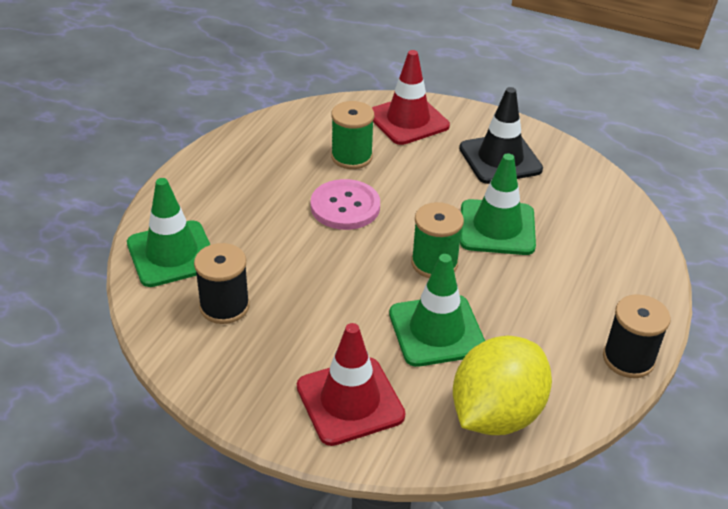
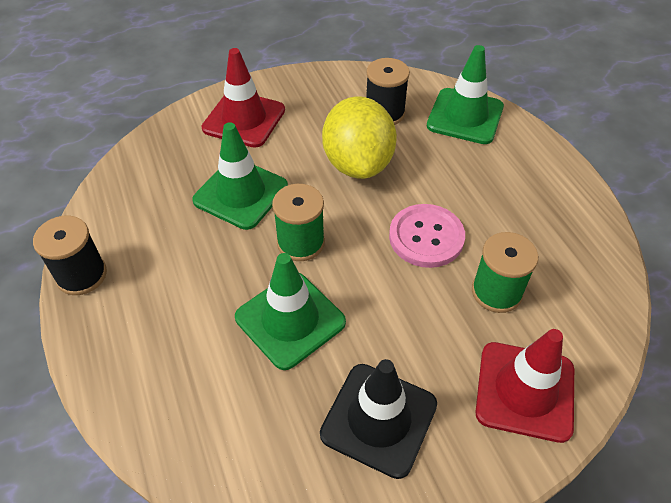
camera: 135 degrees right, 10 degrees up
yellow lemon [453,336,552,435] -> yellow lemon moved to [322,96,397,179]

